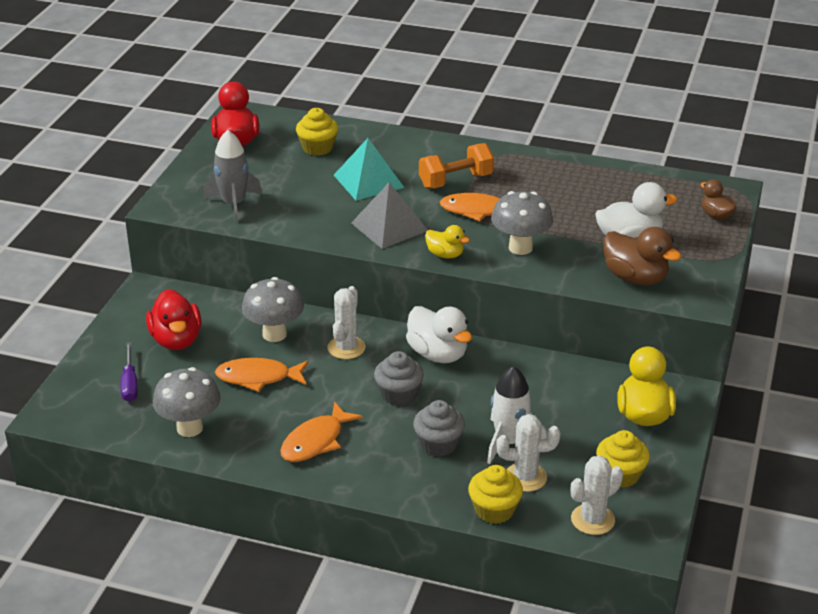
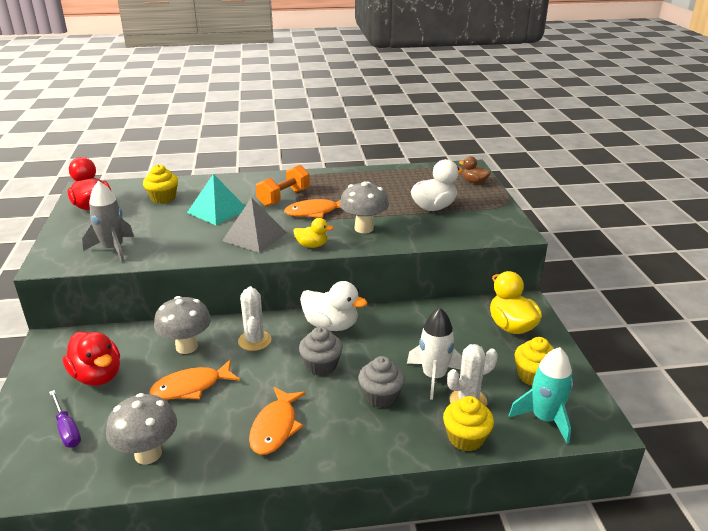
camera: 25 degrees left, 5 degrees down
white cactus [571,455,623,535] -> turquoise rocket [509,347,573,444]
brown duck [603,227,681,285] -> none

